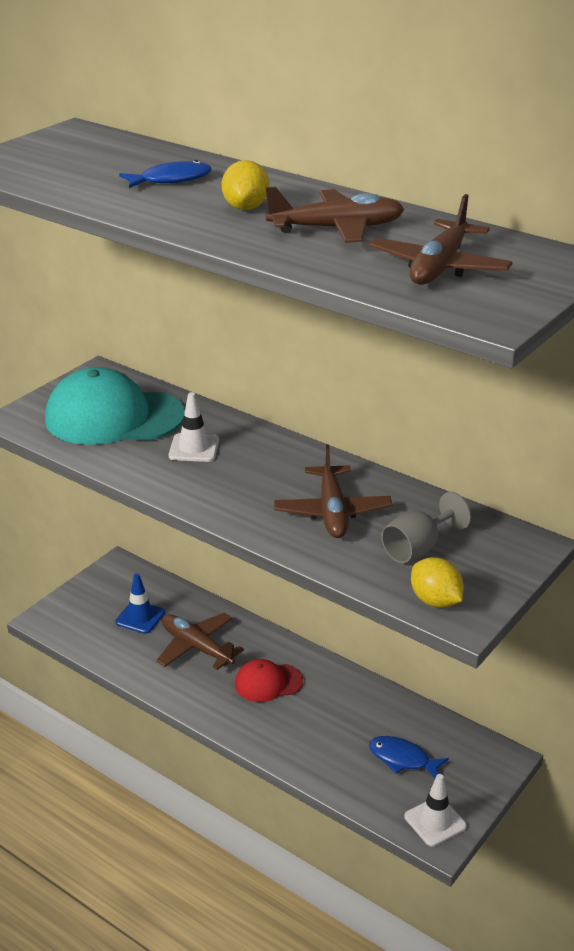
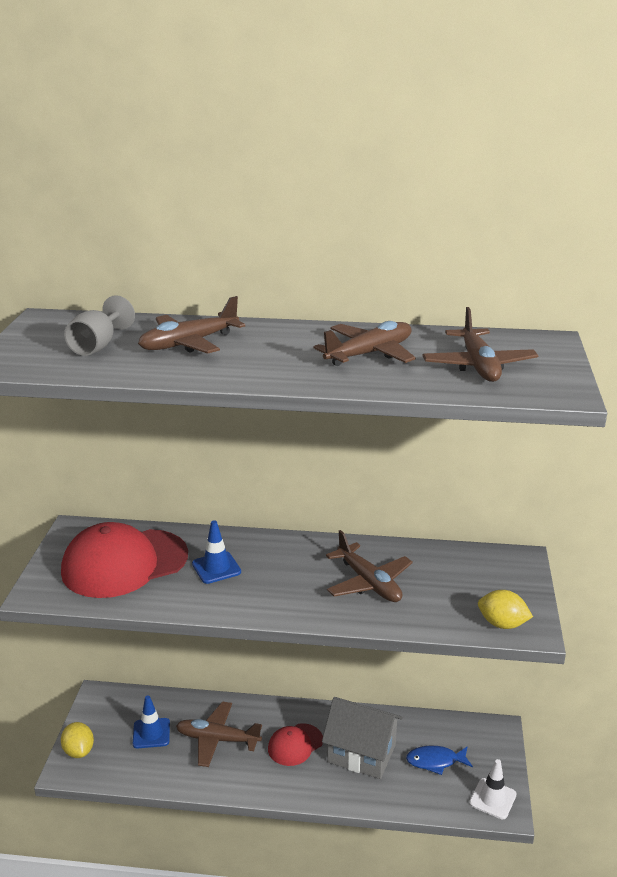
camera: 30 degrees left, 5 degrees down
turquoise cap [45,367,185,445] -> red cap [61,522,188,598]
blue fish [119,160,212,188] -> brown plane [138,296,245,354]
white traffic cone [169,392,219,462] -> blue traffic cone [192,520,241,584]
yellow lemon [222,160,269,210] -> yellow lemon moved to [61,722,94,758]
grey goblet [381,492,471,563] -> grey goblet moved to [64,295,135,356]
none -> grey house [322,697,403,779]

